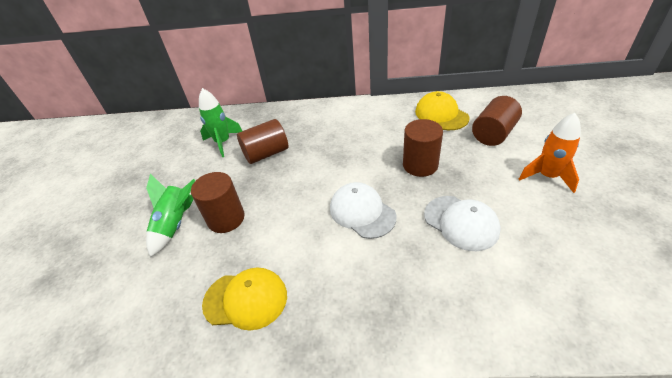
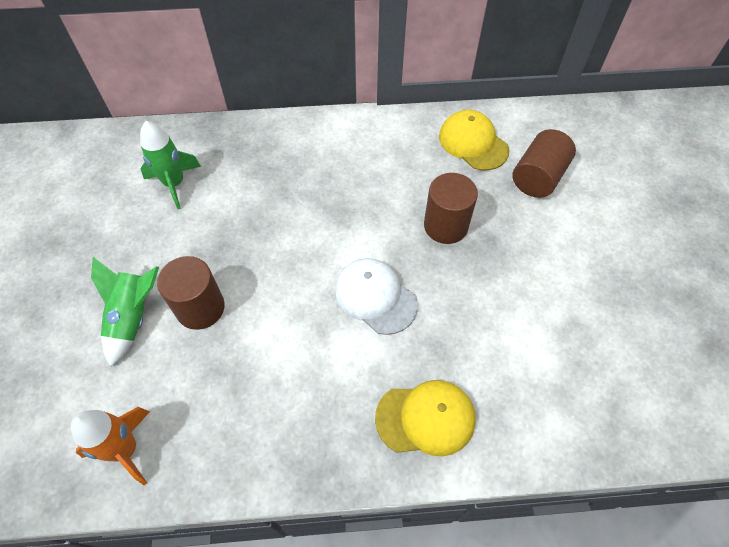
camera: 10 degrees left, 15 degrees up
yellow cap [202,268,287,330] -> yellow cap moved to [375,380,476,456]
brown cylinder [237,119,288,164] -> none
white cap [424,196,501,251] -> none
orange rocket [519,113,581,193] -> orange rocket moved to [71,407,150,485]

